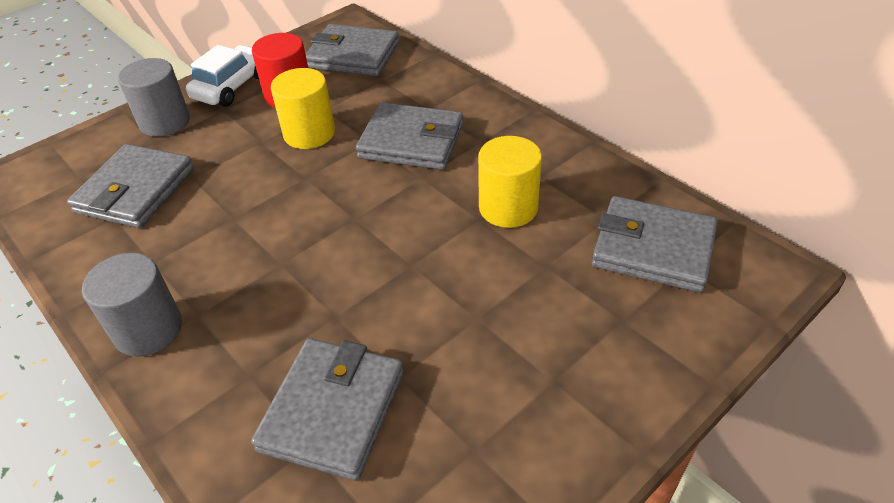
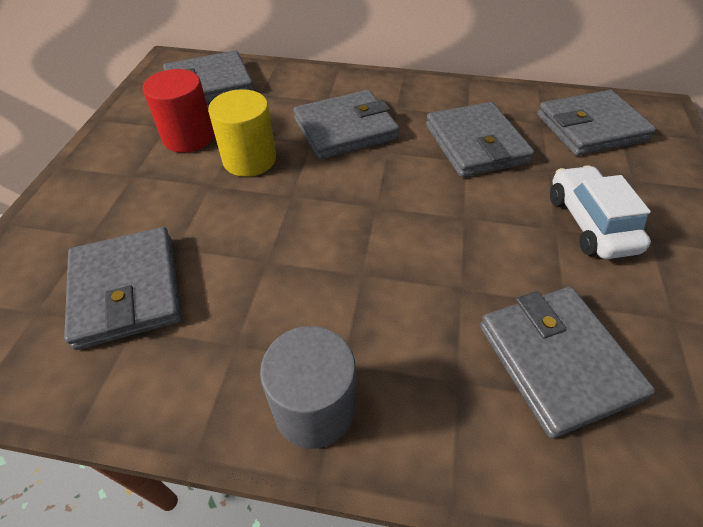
camera: 40 degrees left, 5 degrees up
grey cylinder [118,58,190,137] -> none
white car [186,45,259,107] -> white car moved to [550,165,651,259]
yellow cylinder [478,136,542,228] -> grey wallet [426,102,534,177]

